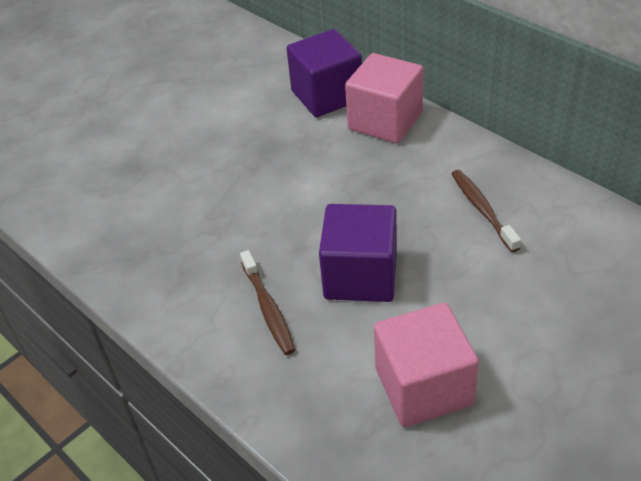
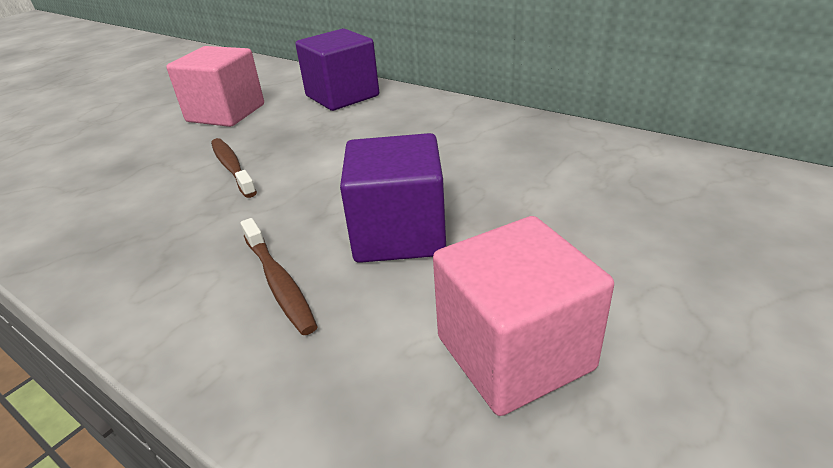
camera: 10 degrees left, 10 degrees down
pink cube [345,53,423,143] -> pink cube moved to [166,46,264,127]
brown toothbrush [451,170,521,252] -> brown toothbrush moved to [211,138,257,198]

